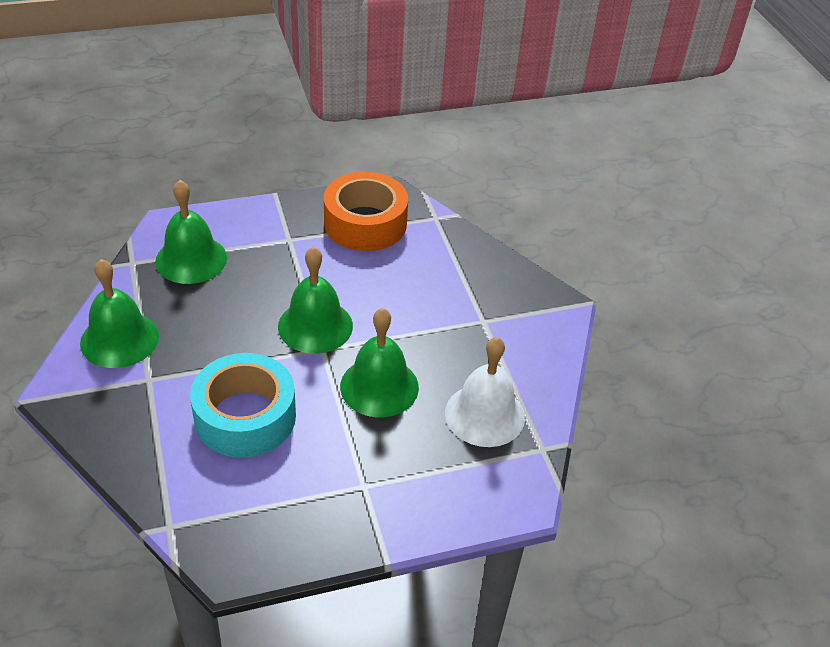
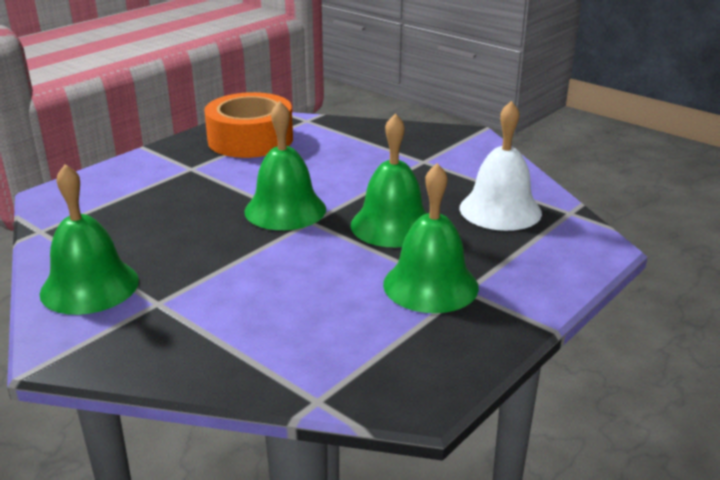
camera: 30 degrees left, 15 degrees down
green bell [155,180,227,284] -> green bell moved to [383,163,479,313]
turquoise tape [190,353,296,458] -> none

